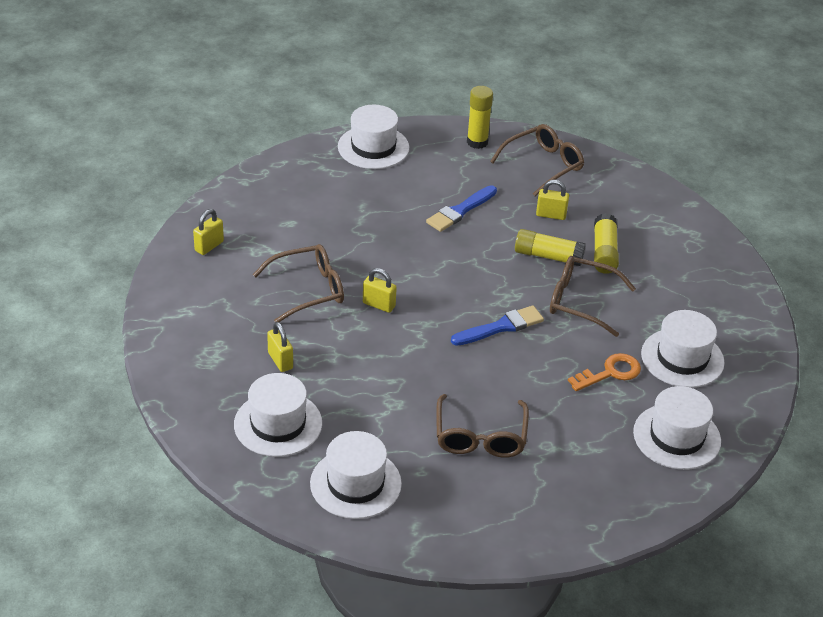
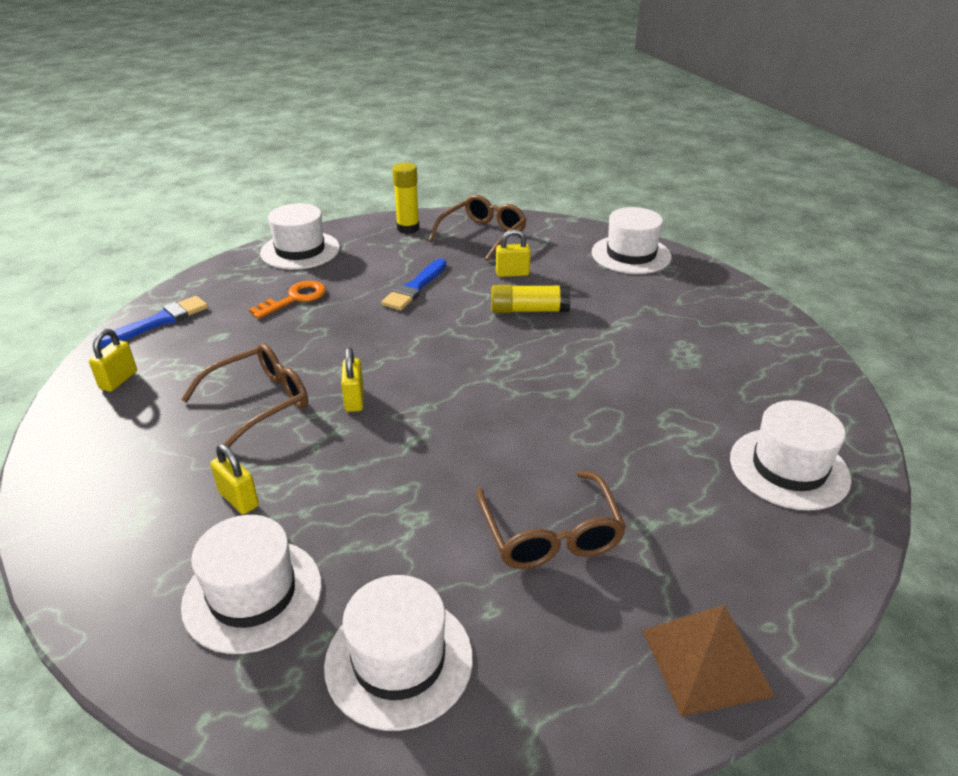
camera: 15 degrees left, 5 degrees down
yellow padlock [363,268,397,313] -> yellow padlock turned 75 degrees clockwise [341,347,364,412]
blue brush [451,306,544,346] -> blue brush moved to [100,296,208,347]
brown glasses [550,256,636,337] -> none
orange key [568,353,641,391] -> orange key moved to [249,281,326,319]
yellow glue stick [594,213,619,274] -> none
white hat [641,310,725,388] -> white hat moved to [592,207,672,274]
none -> brown pyramid [642,605,775,717]

